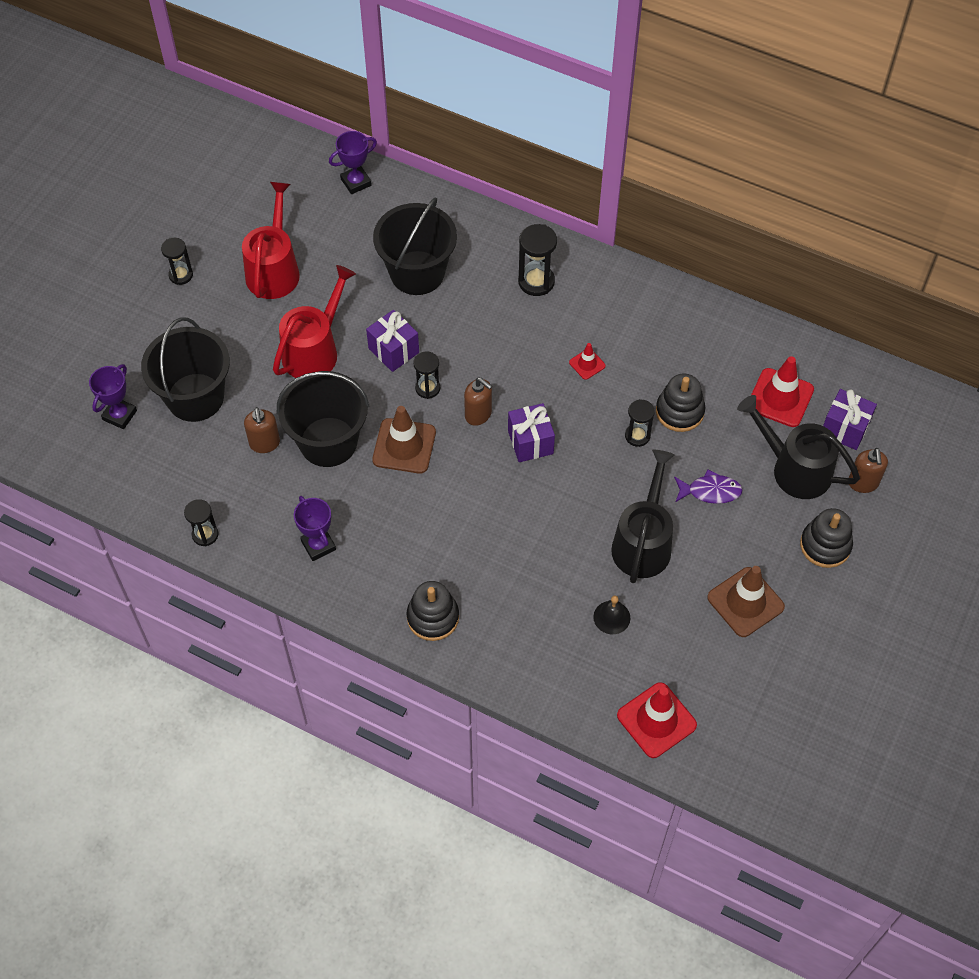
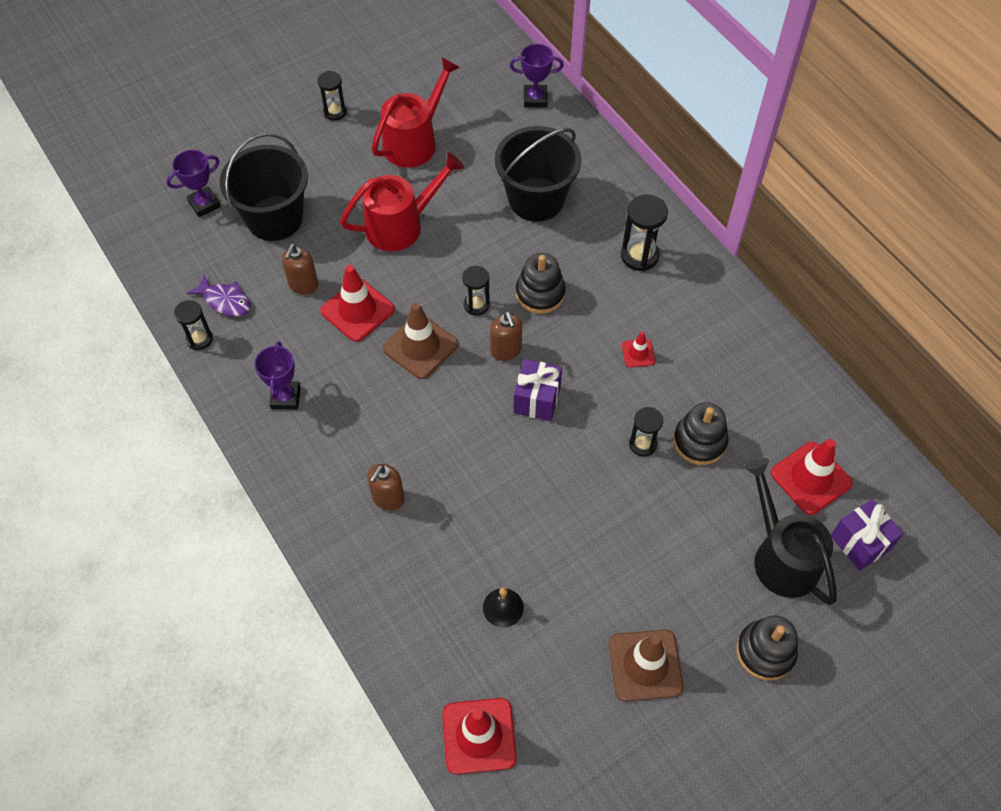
camera: 30 degrees right, 0 degrees up
black bucket [277,371,369,467] -> red traffic cone [320,265,395,342]
purple gift [366,310,419,372] -> none
black stacking toy [407,581,459,641] -> black stacking toy moved to [516,253,566,314]
black watering can [611,450,674,583] -> none
purple fish [674,469,743,504] -> purple fish moved to [187,274,251,317]
brown soap dispenser [849,448,888,493] -> brown soap dispenser moved to [367,464,405,511]

